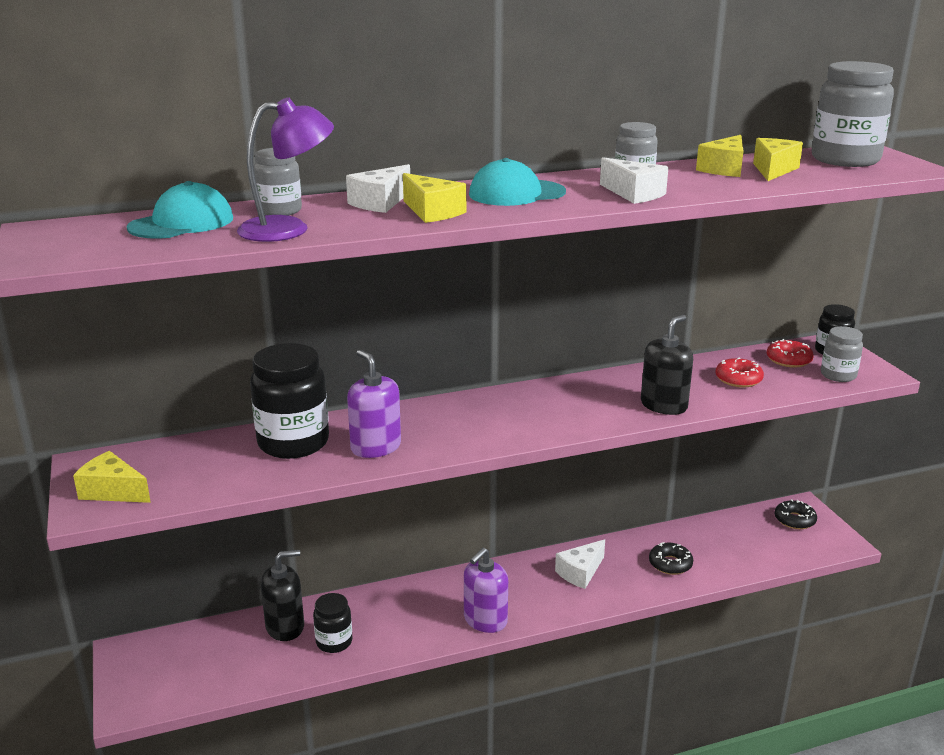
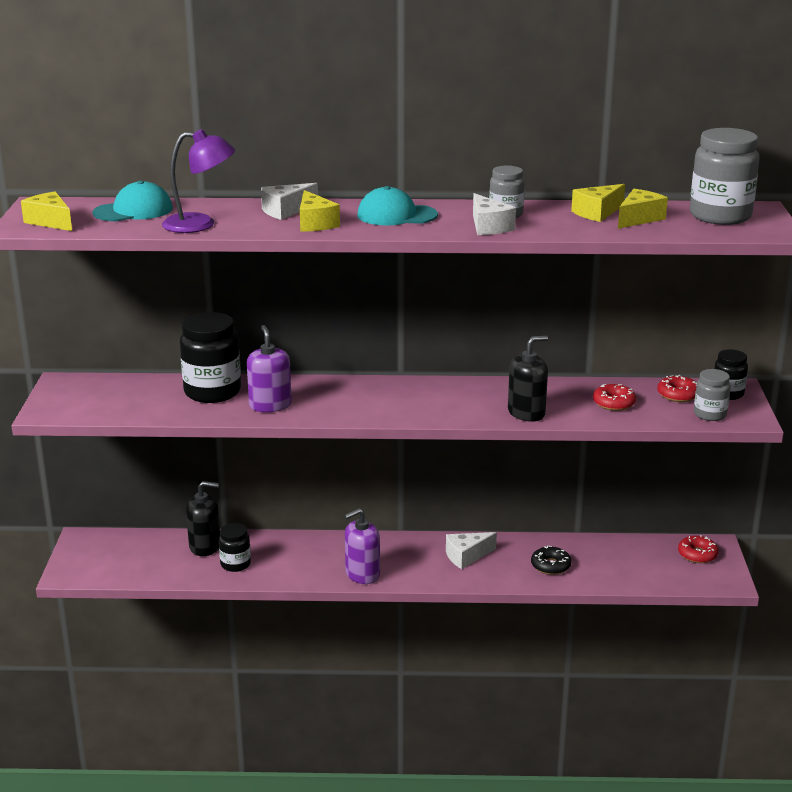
camera: 20 degrees right, 0 degrees up
yellow cheese [73,451,151,503] -> yellow cheese moved to [21,191,72,231]
grey jar [254,148,302,215] -> none
black donut [775,499,817,529] -> red donut [678,535,719,563]

